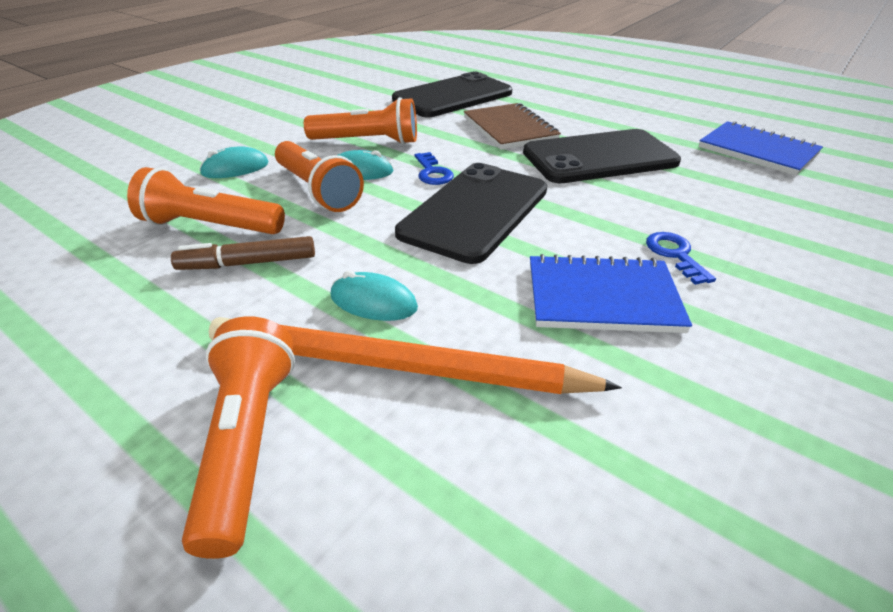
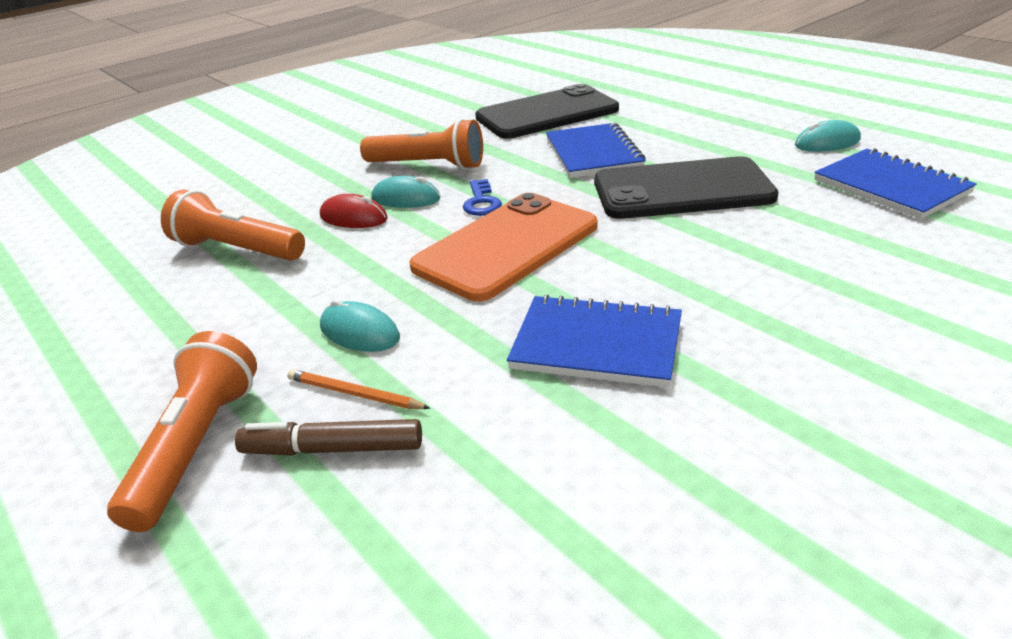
camera: 15 degrees right, 5 degrees down
brown marker [171,236,315,270] -> brown marker moved to [235,419,422,456]
turquoise mouse [199,146,268,178] -> turquoise mouse moved to [795,120,861,152]
orange pencil [209,317,622,394] -> orange pencil [287,369,430,409], size x0.40
orange flashlight [275,141,364,212] -> red mouse [320,194,388,228]
black phone [395,163,547,264] -> orange phone [409,193,597,301]
brown notebook [464,103,561,150] -> blue notebook [546,123,646,178]
blue key [646,232,716,285] -> none

